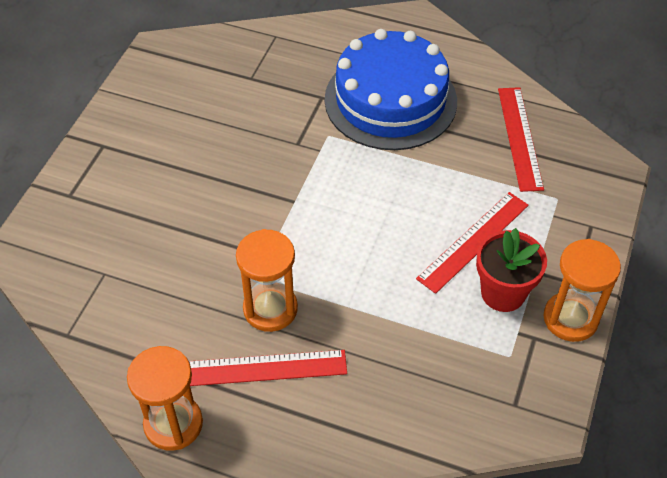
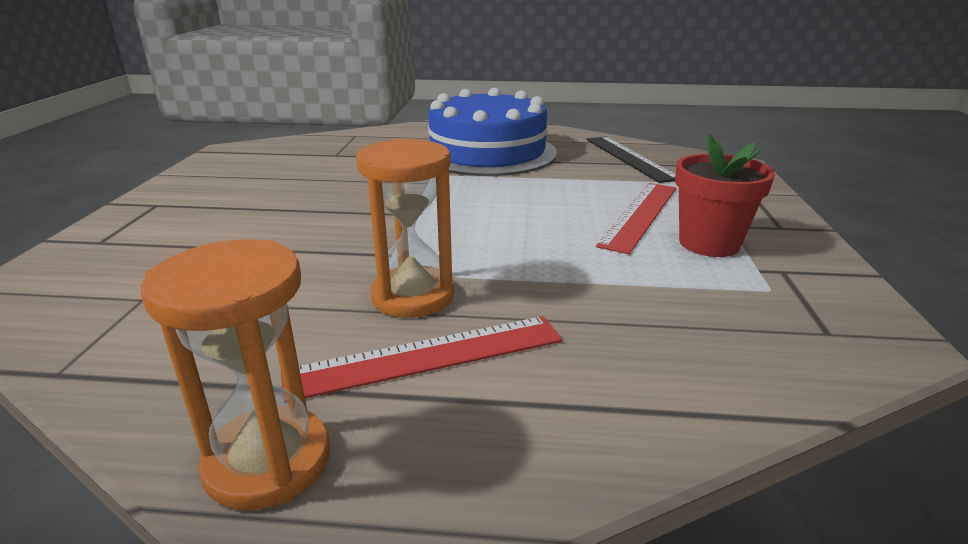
camera: 15 degrees left, 25 degrees down
red ruler [498,87,544,192] -> black ruler [586,137,676,183]
orange hourglass [544,239,621,342] -> none

